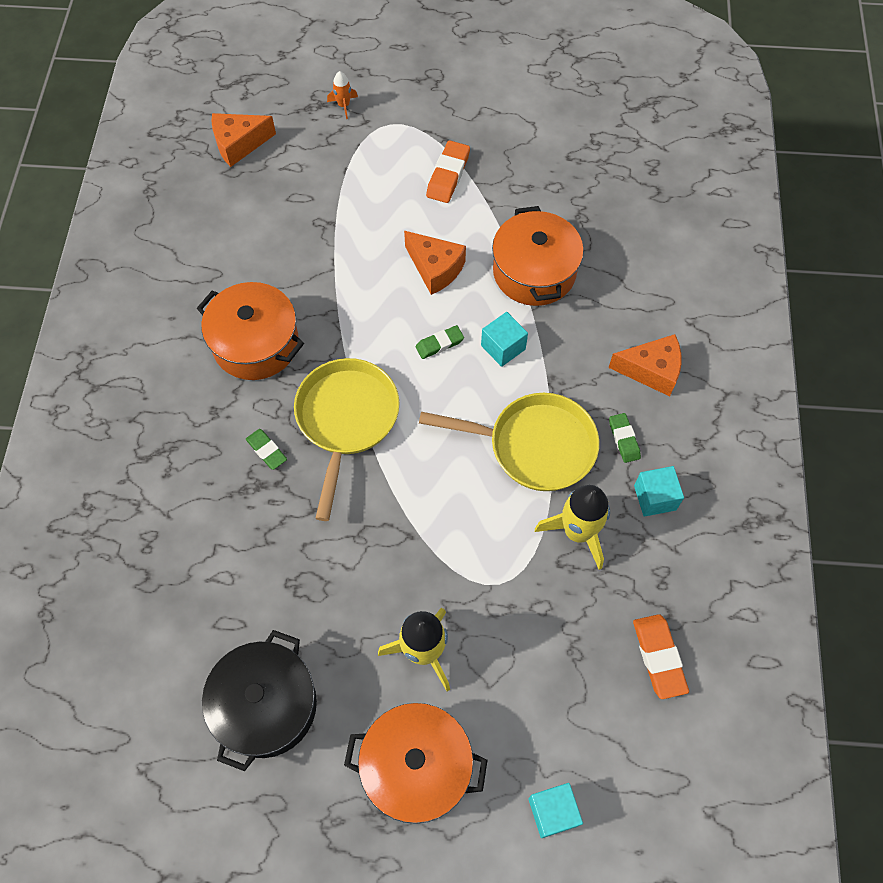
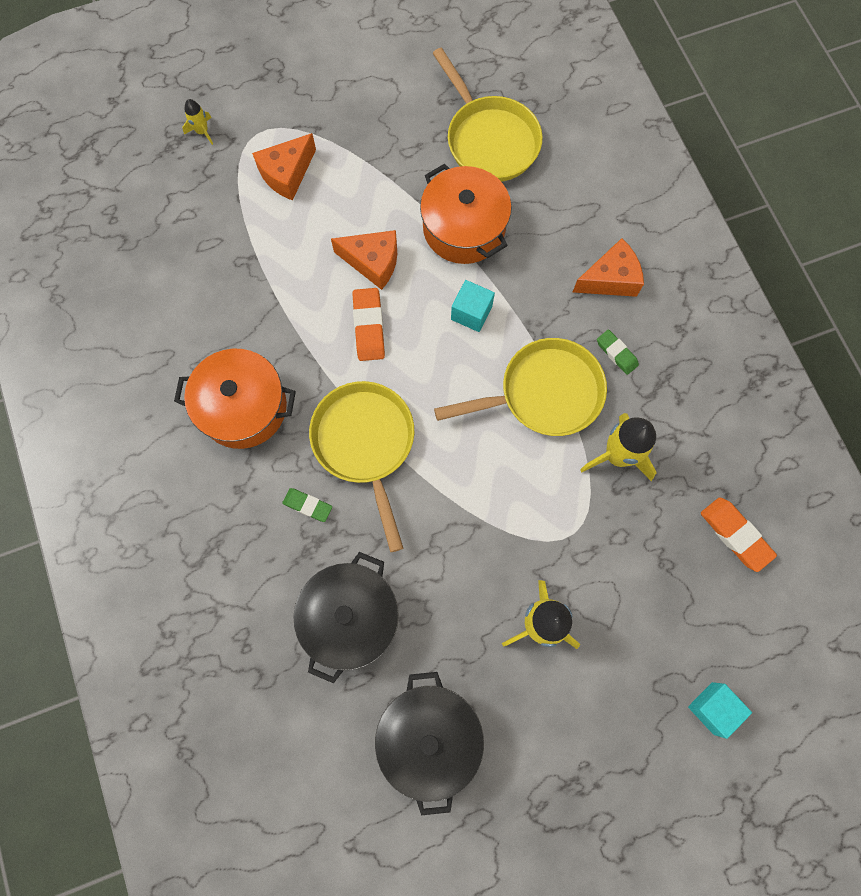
camera: 25 degrees left, 10 degrees up
orange cheese [211,113,276,167] -> orange cheese moved to [252,133,316,201]
orange rocket [327,71,358,119] -> yellow rocket [182,99,213,145]
orange pot [344,703,488,824] -> none
green eraser [416,325,464,359] -> none
orange eraser [426,140,470,203] -> orange eraser moved to [352,288,385,361]
turquoise cube [634,466,684,517] -> none
none -> black pot [293,552,399,683]
none -> yellow pan [432,48,543,182]

